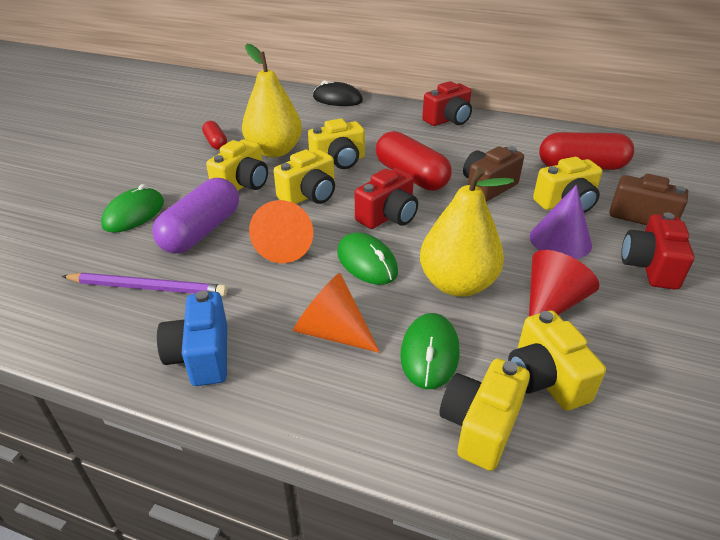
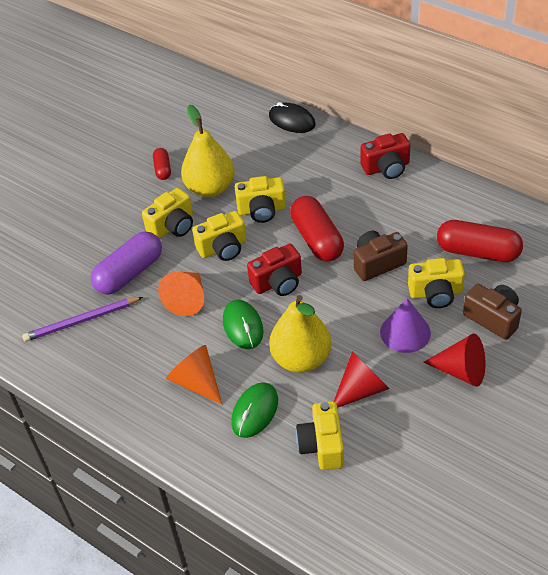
camera: 20 degrees right, 10 degrees up
purple pencil [61,273,227,296] -> purple pencil turned 135 degrees clockwise [22,297,143,342]
green mouse [101,184,164,233] -> none
blue camera [157,290,227,386] -> none
yellow camera [439,359,530,471] -> none
red camera [621,213,695,290] -> red cone [423,334,486,387]

